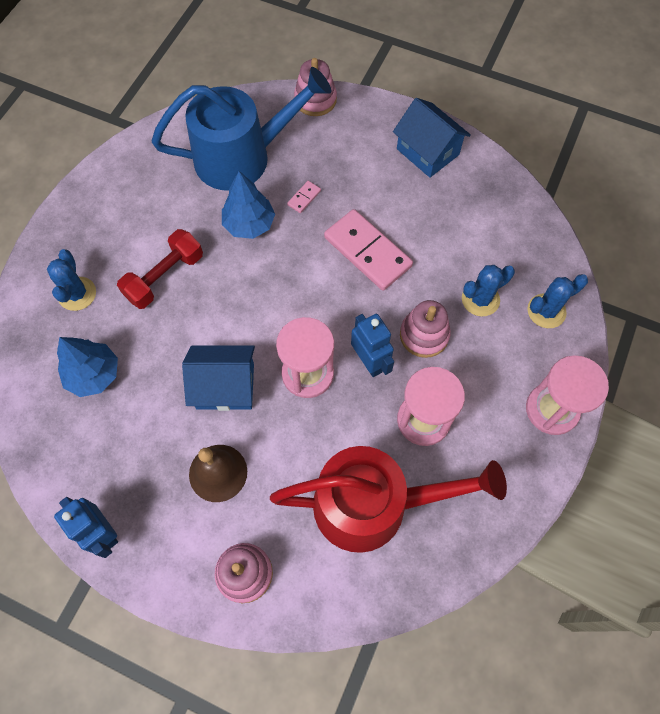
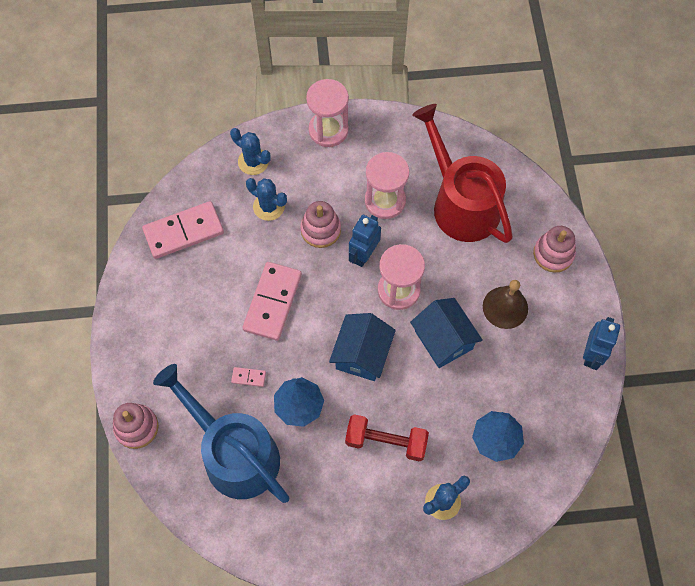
camera: 120 degrees left, 0 degrees up
blue house [393,98,471,178] -> blue house moved to [329,313,396,381]
none -> pink domino [142,201,224,259]

